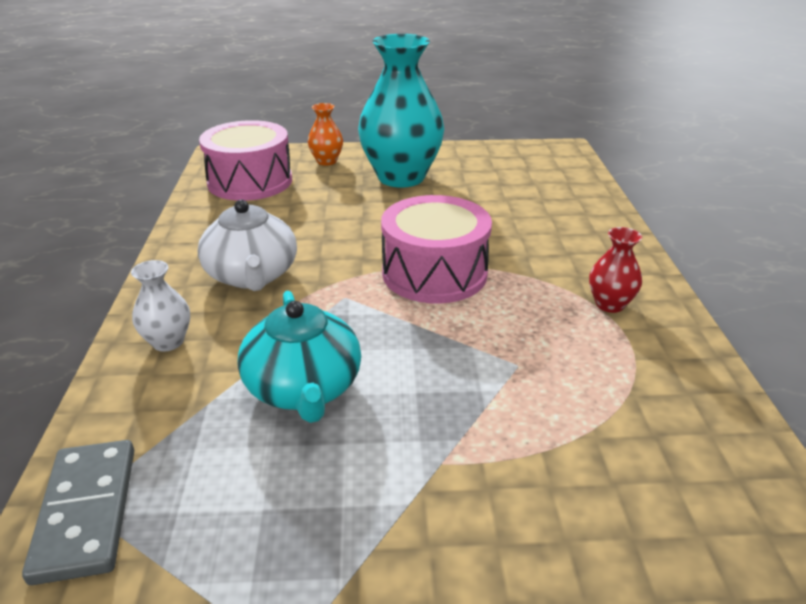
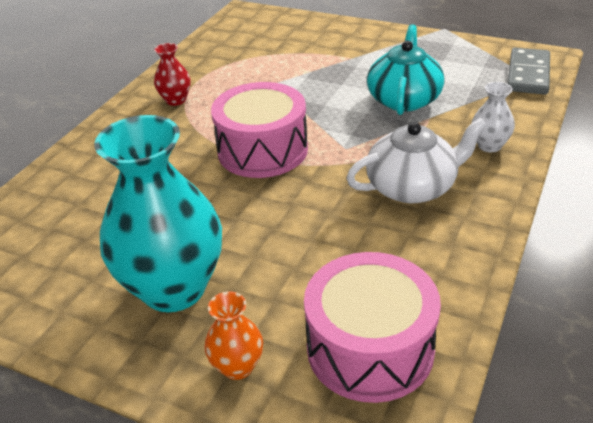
camera: 150 degrees left, 5 degrees up
white teapot [198,200,297,291] -> white teapot turned 60 degrees clockwise [346,118,487,203]

